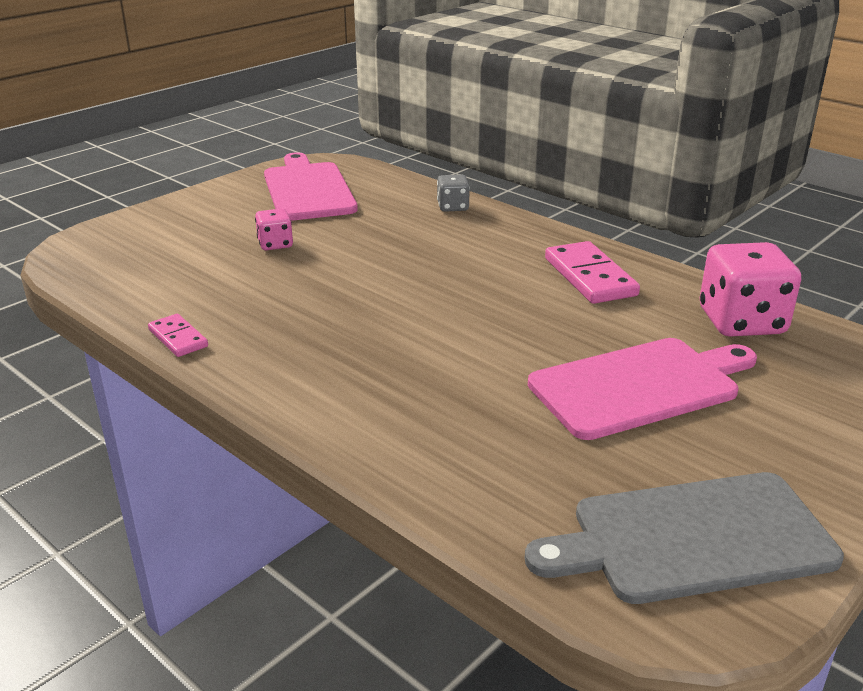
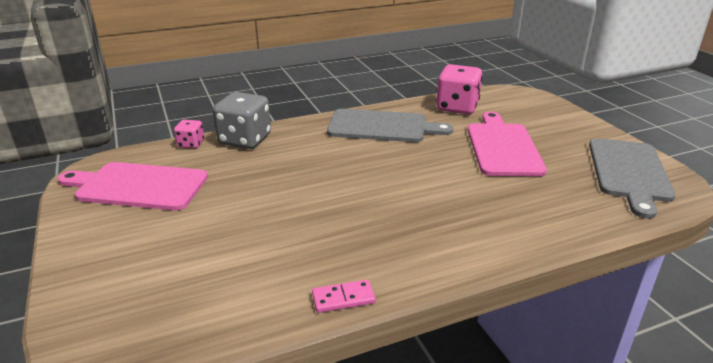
camera: 65 degrees left, 0 degrees up
pink dice [255,208,293,250] -> pink dice moved to [174,120,204,148]
grey dice [437,174,470,212] -> grey dice [213,92,271,149], size x1.94
pink domino [545,241,640,304] -> grey cutting board [327,109,453,142]

